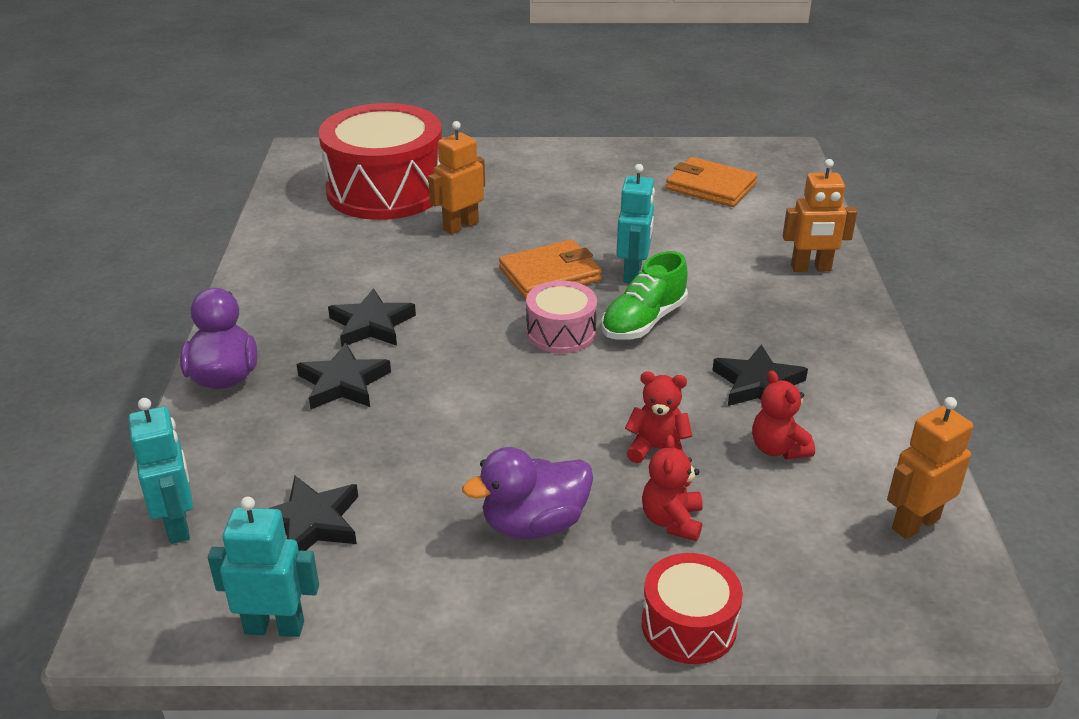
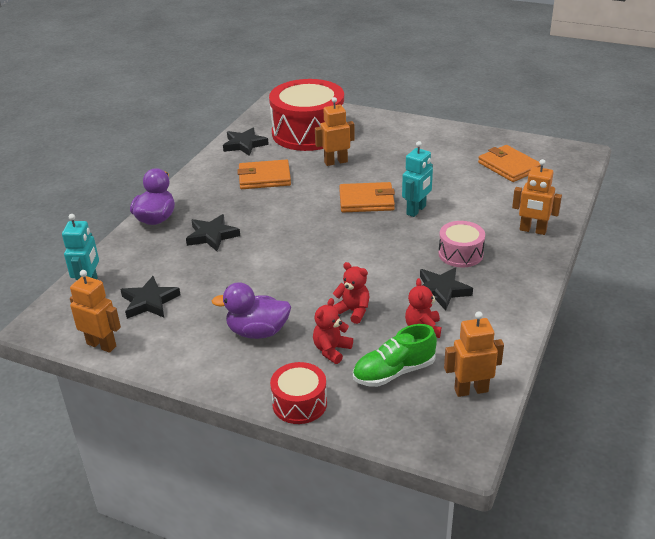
camera: 25 degrees right, 0 degrees up
turquoise robot [208,497,319,637] -> orange robot [70,270,121,353]
black star [328,288,416,347] -> black star moved to [223,128,269,156]
pink drum [526,281,597,353] -> pink drum moved to [438,221,485,267]
green shoe [601,251,688,340] -> green shoe moved to [353,324,437,387]
none -> orange wallet [237,159,291,189]

